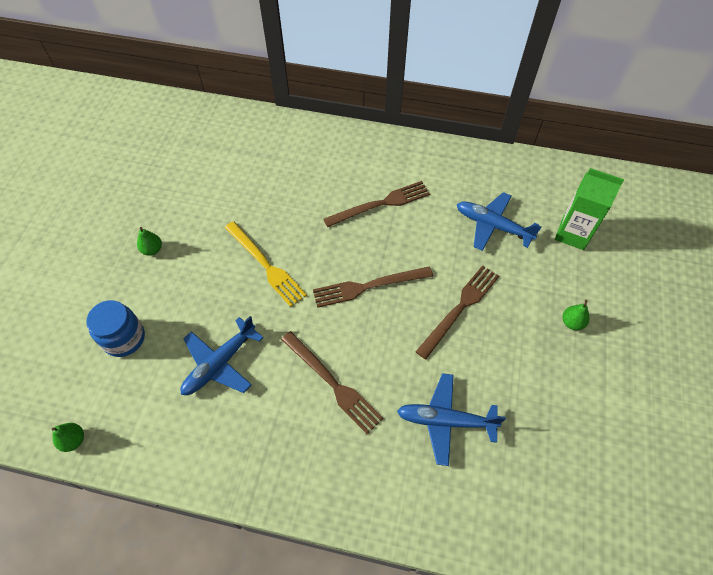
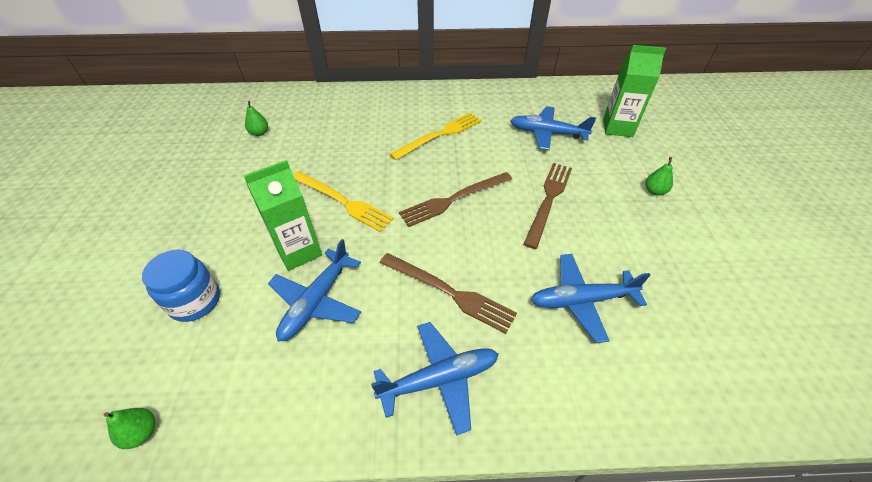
camera: 15 degrees left, 10 degrees down
green pear [137,227,162,256] -> green pear moved to [245,101,268,136]
brown fork [323,181,430,227] -> yellow fork [390,113,482,160]
none -> green carton [243,160,322,271]
none -> blue plane [371,322,499,436]

